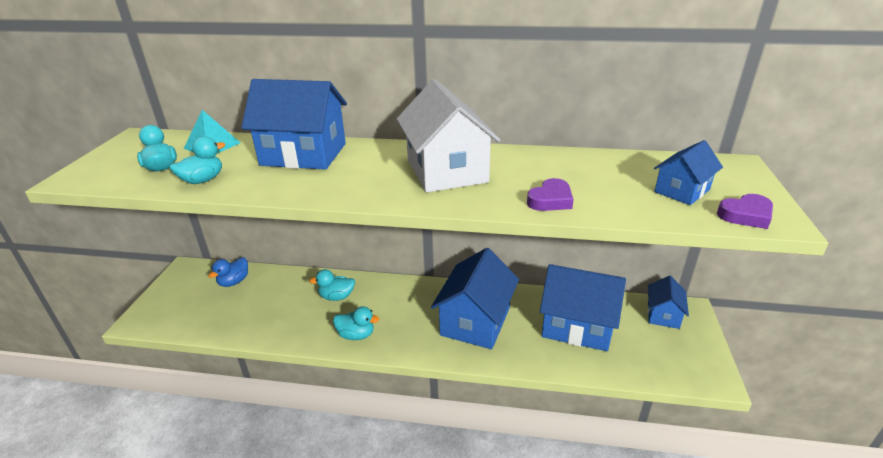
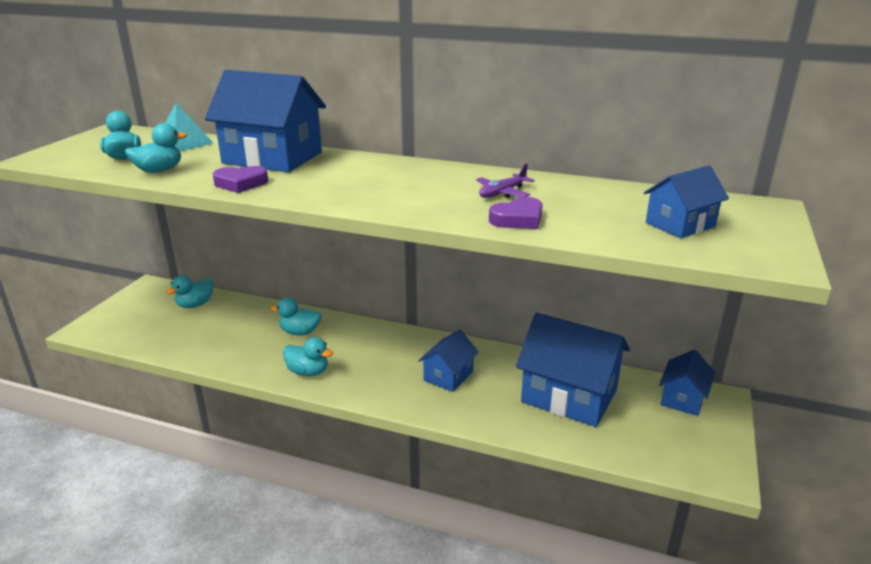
camera: 10 degrees right, 5 degrees down
blue duck [209,257,248,287] -> turquoise duck [166,275,213,308]
white house [397,79,501,192] -> none
blue house [431,248,519,349] -> blue house [418,329,479,392], size x0.54
purple heart [717,194,773,229] -> purple heart moved to [212,166,268,193]
none -> purple plane [476,164,535,198]

